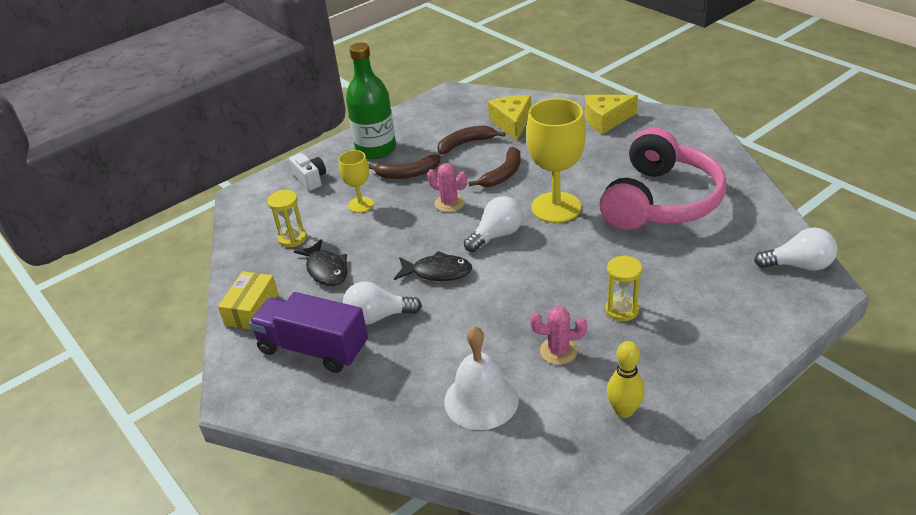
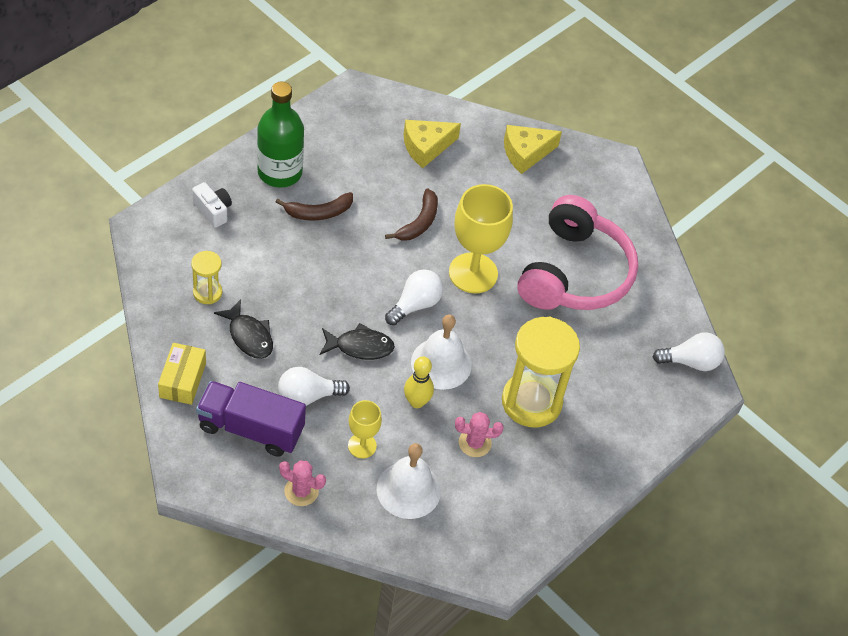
camera: 15 degrees left, 15 degrees up
yellow goblet [339,150,374,213] -> yellow goblet moved to [348,400,382,458]
pink cactus [427,163,467,212] -> pink cactus moved to [279,460,326,506]
brown banana [437,126,506,154] -> none
yellow cheese [488,95,531,141] -> yellow cheese turned 105 degrees counterclockwise [404,120,461,168]
yellow hourglass [605,255,642,321] -> yellow hourglass [502,316,580,427], size x2.04
yellow bowling pin [607,341,645,418] -> yellow bowling pin moved to [404,356,434,408]
none -> white bell [411,314,472,390]

